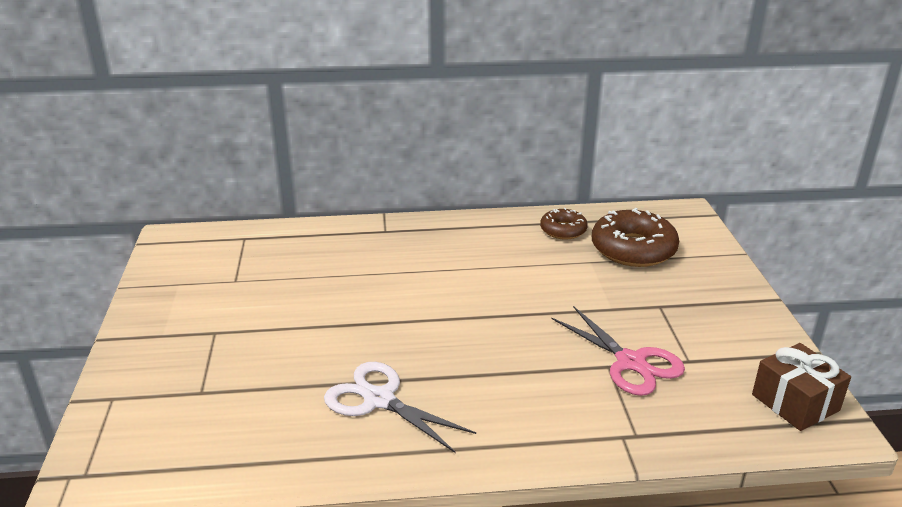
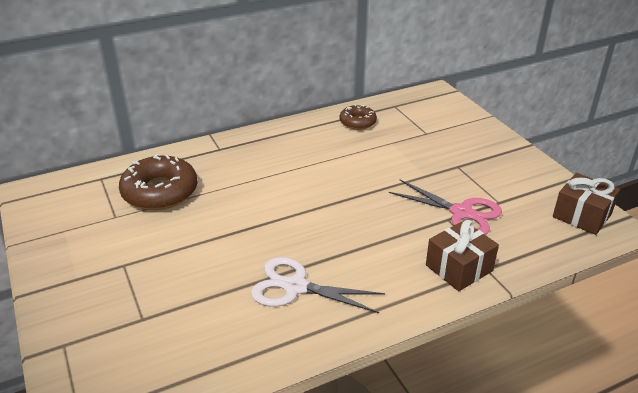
camera: 20 degrees left, 5 degrees up
brown donut [592,208,679,267] -> brown donut moved to [119,154,198,210]
none -> brown gift [426,220,499,291]

